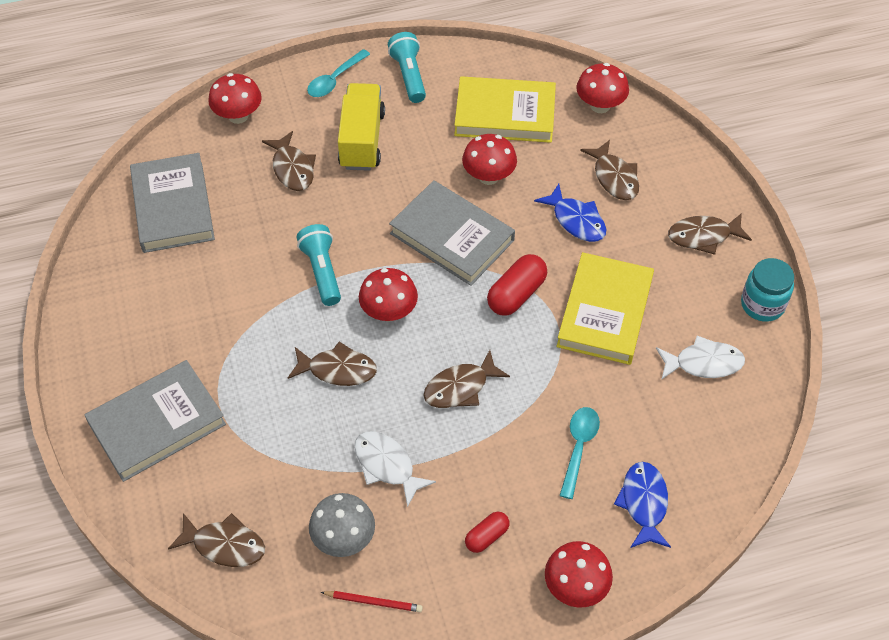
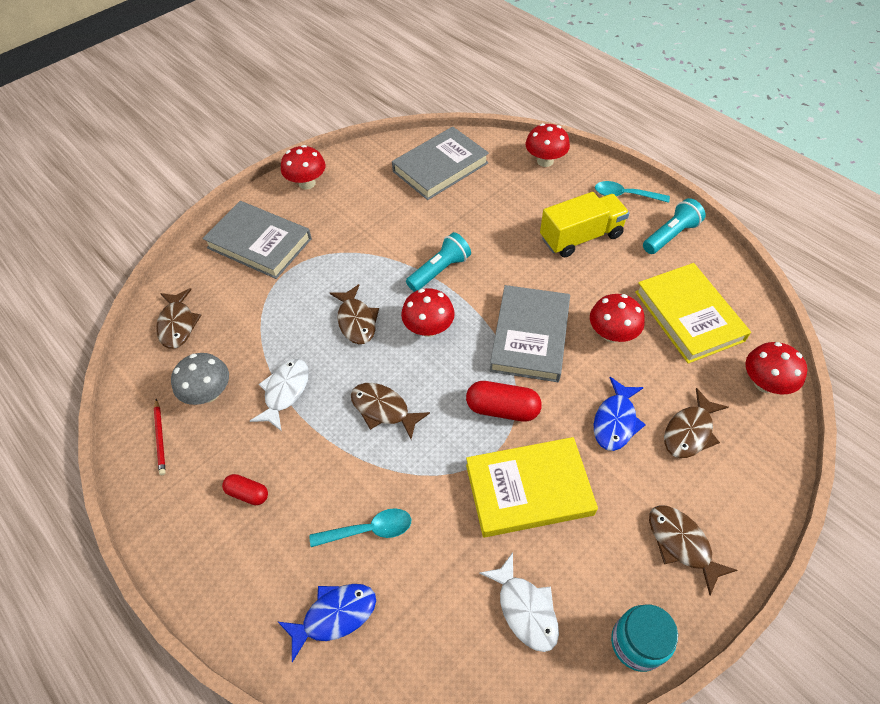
camera: 65 degrees right, 0 degrees up
brown fish [262,131,316,191] -> none
red mushroom [545,541,613,608] -> red mushroom moved to [281,145,326,189]

